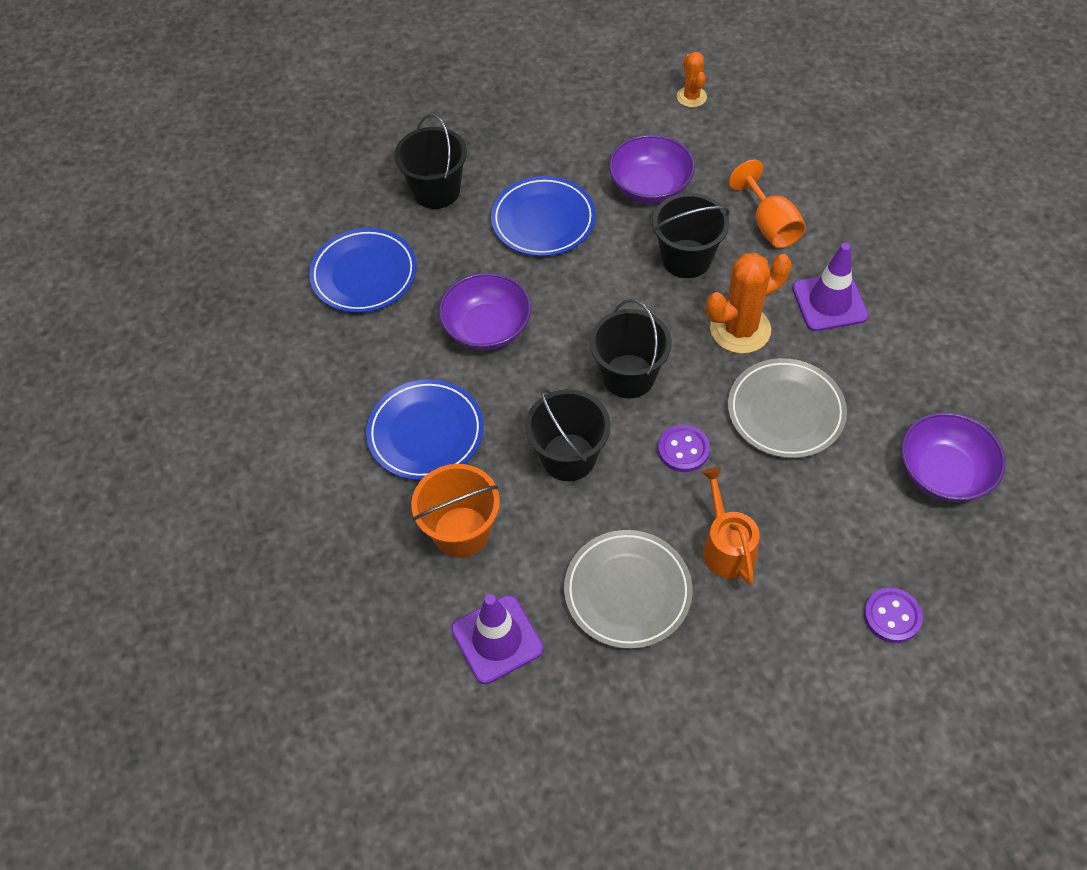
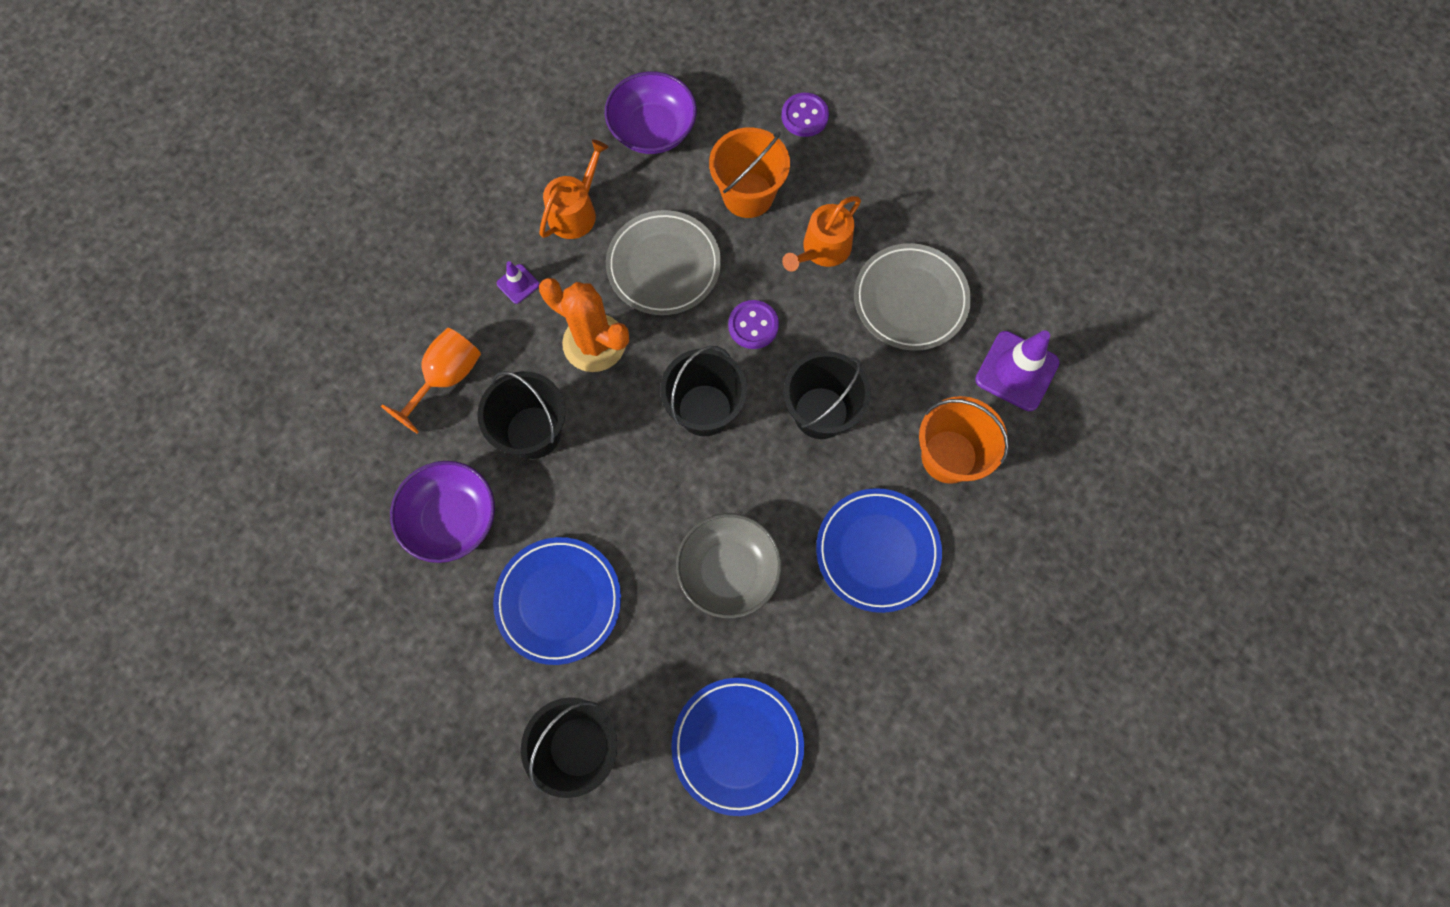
camera: 125 degrees left, 15 degrees up
purple bowl [439,273,531,350] -> grey bowl [676,513,782,618]
orange cactus [677,52,707,108] -> none
purple traffic cone [792,243,869,331] -> purple traffic cone [497,261,539,304], size x0.50
none -> orange watering can [539,139,609,239]
none -> orange bucket [709,127,790,218]

